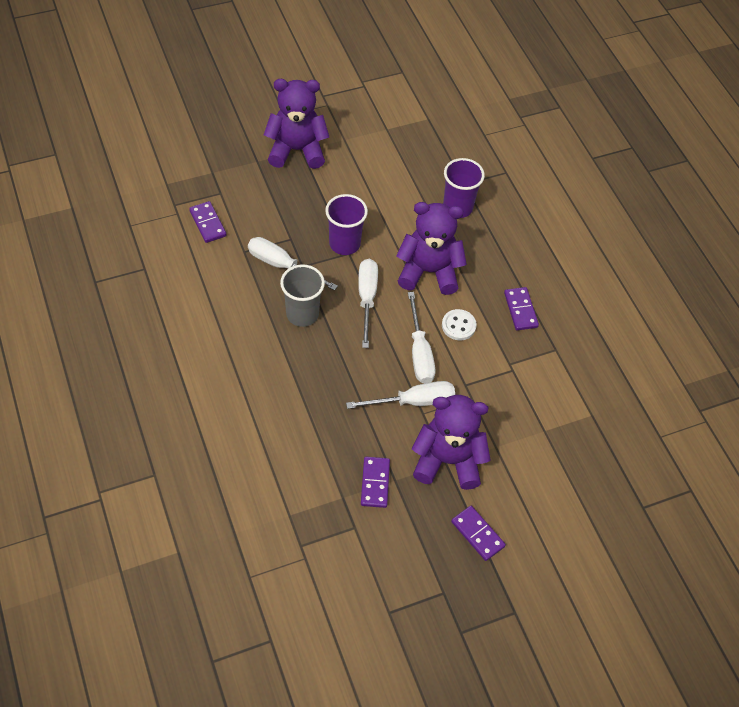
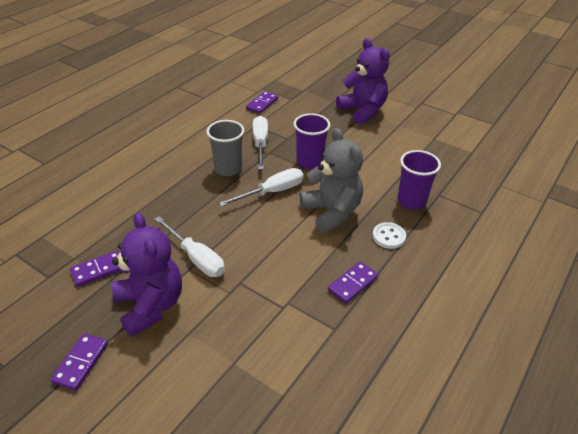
camera: 60 degrees right, 15 degrees down
purple teddy bear [396,202,467,295] -> grey teddy bear [300,128,363,233]
white screwdriver [408,292,436,383] -> none
white button [442,309,477,340] -> white button moved to [372,222,406,249]

